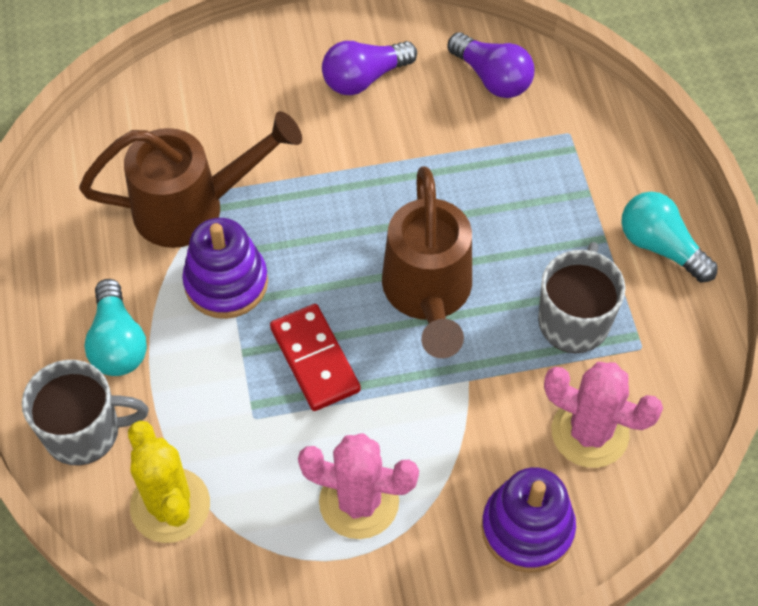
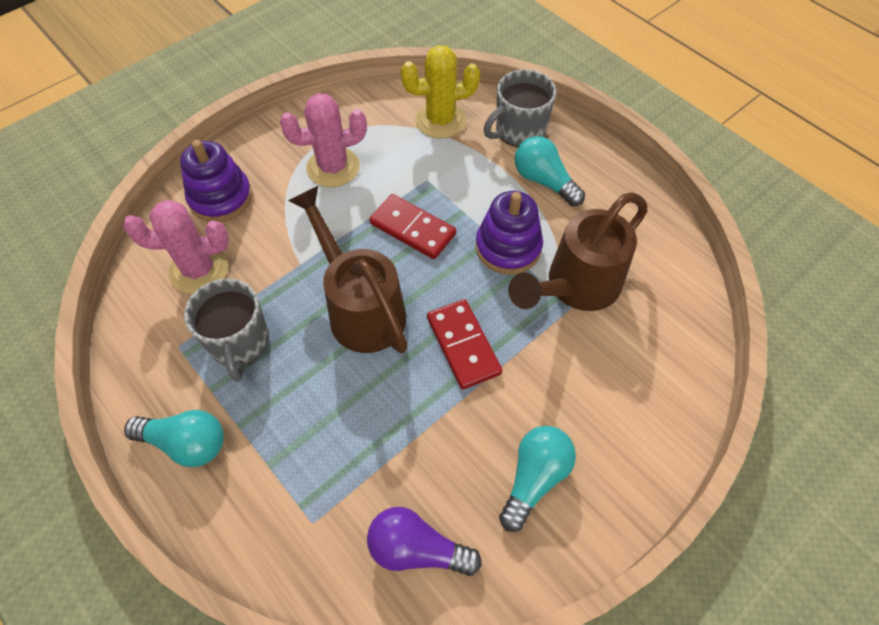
camera: 150 degrees right, 0 degrees up
yellow cactus [128,421,210,543] -> yellow cactus turned 45 degrees counterclockwise [401,45,480,139]
purple light bulb [322,41,417,95] -> turquoise light bulb [499,426,576,532]
none -> red domino [427,299,502,390]

